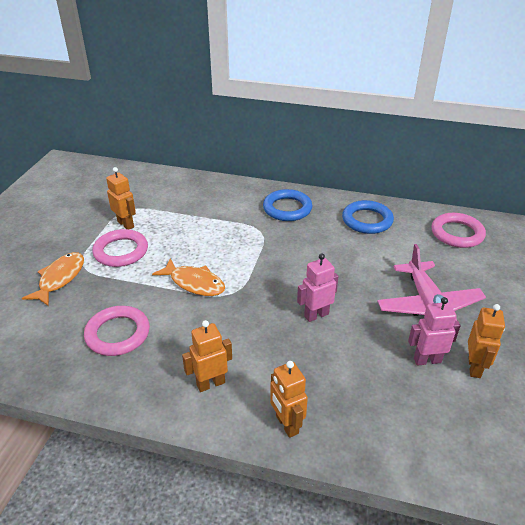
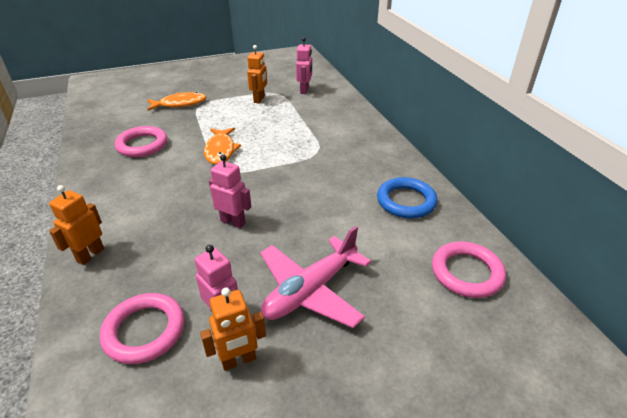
camera: 55 degrees right, 0 degrees up
pink ring [92,229,148,267] -> pink ring moved to [100,293,184,364]
orange robot [182,320,232,392] -> none
blue ring [263,189,312,221] -> none
none -> pink robot [296,37,312,94]

